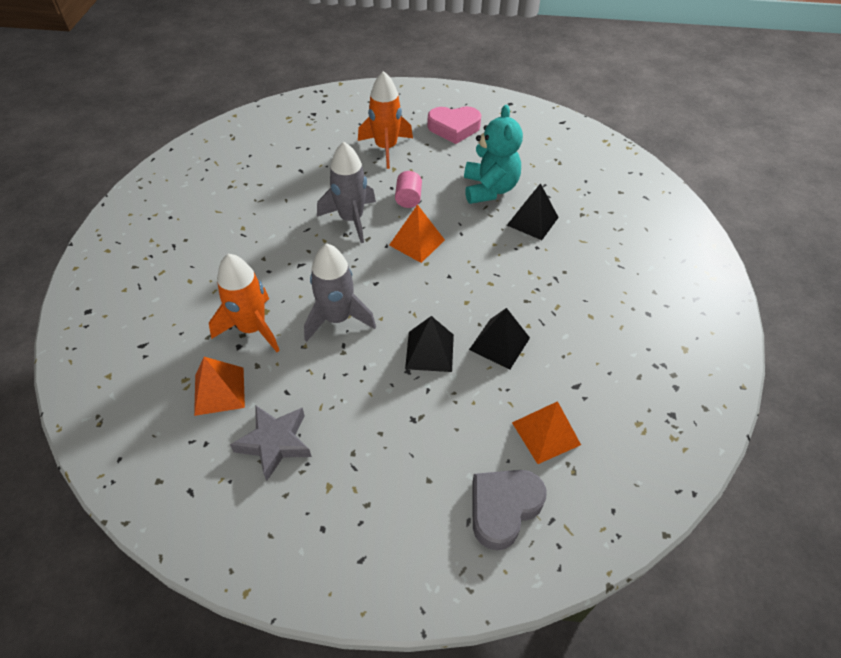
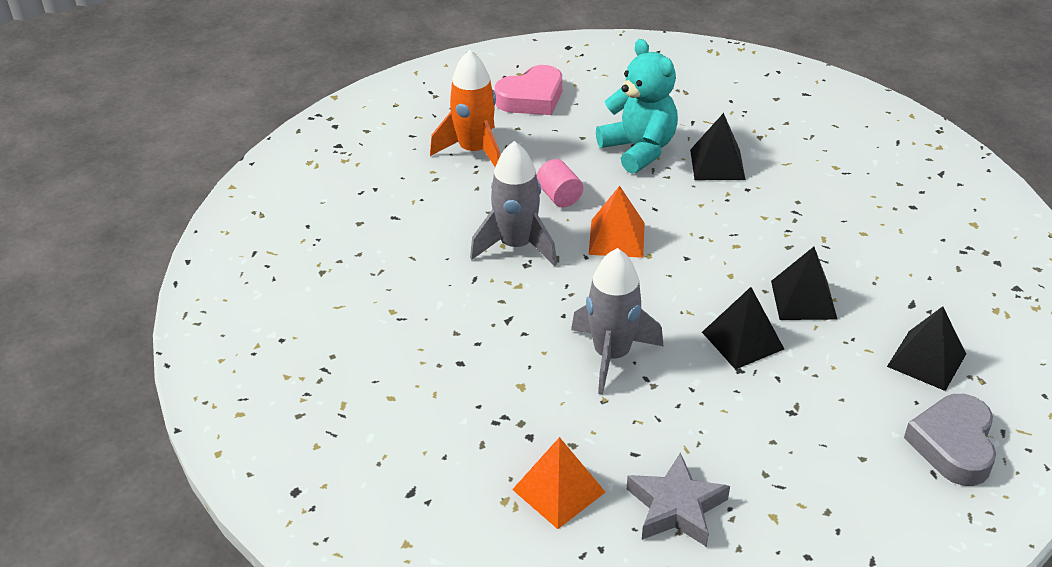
camera: 30 degrees left, 10 degrees down
orange rocket [209,254,280,352] -> none
orange pyramid [512,401,581,464] -> black pyramid [887,306,966,391]

